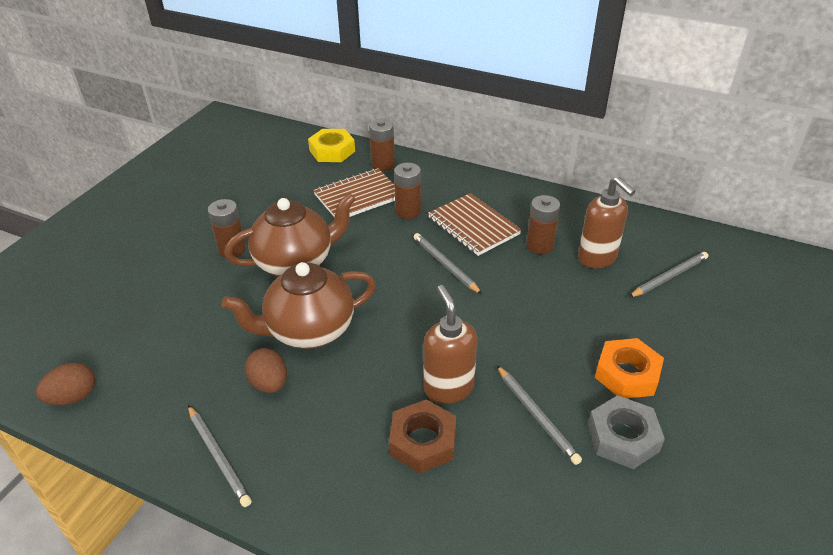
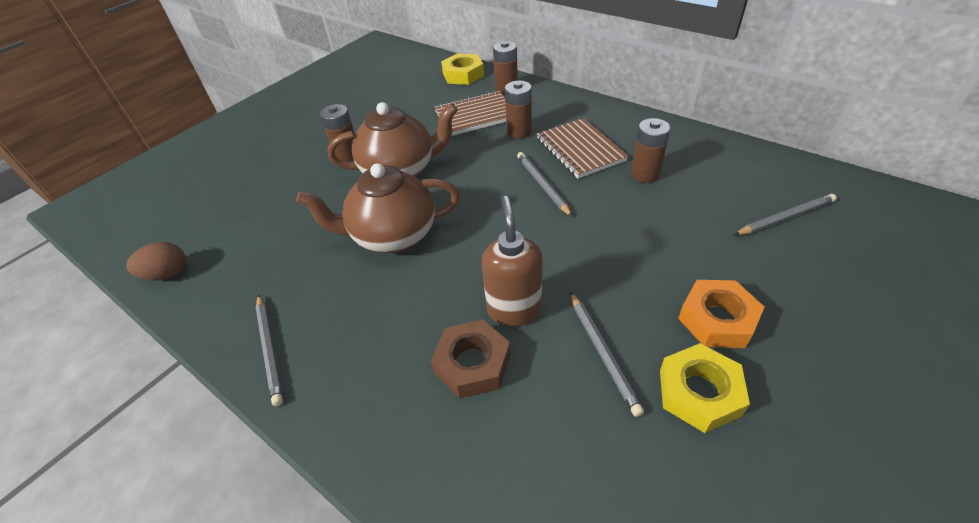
camera: 15 degrees right, 5 degrees up
brown egg [244,348,287,393] -> none
brown soap dispenser [578,177,635,269] -> none
grey nut [588,395,665,469] -> yellow nut [660,343,750,433]

